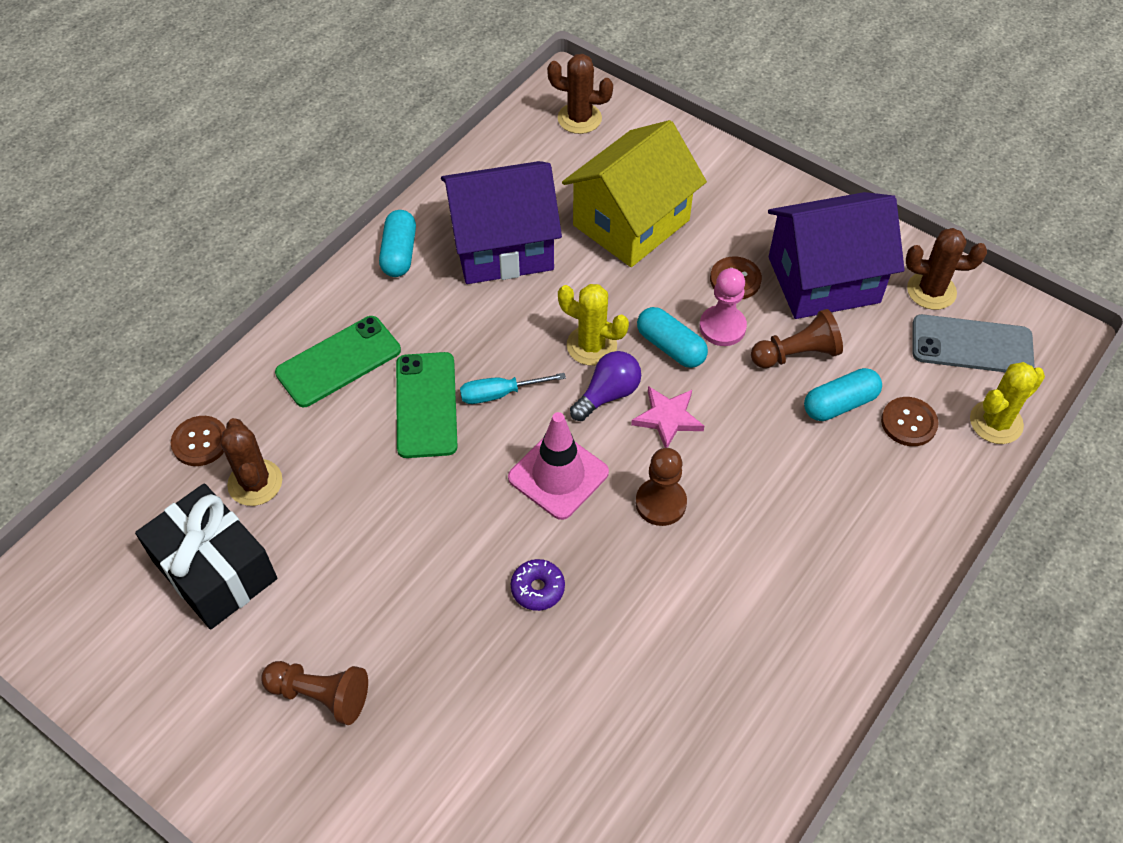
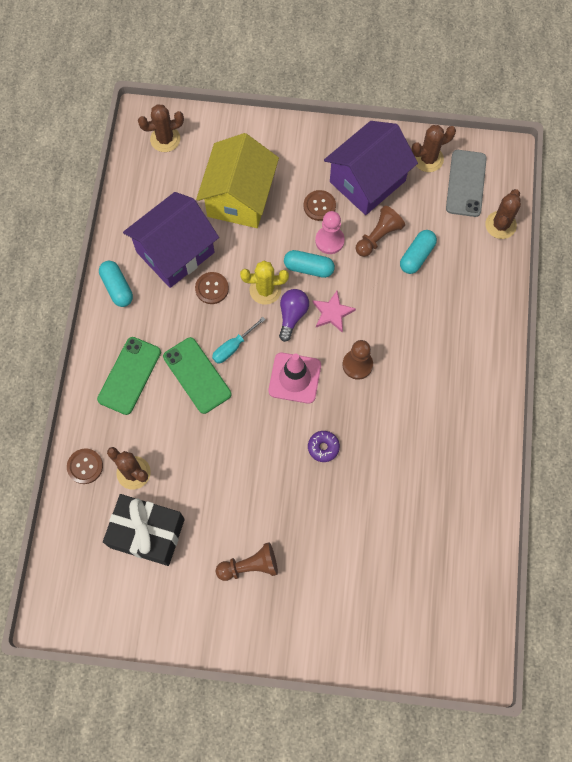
camera: 30 degrees left, 15 degrees up
brown button [881,397,939,446] -> brown button moved to [195,272,229,304]
grey phone [913,314,1034,372] -> grey phone turned 60 degrees counterclockwise [446,150,487,217]
yellow cactus [970,362,1045,444] -> brown cactus [485,189,521,239]

